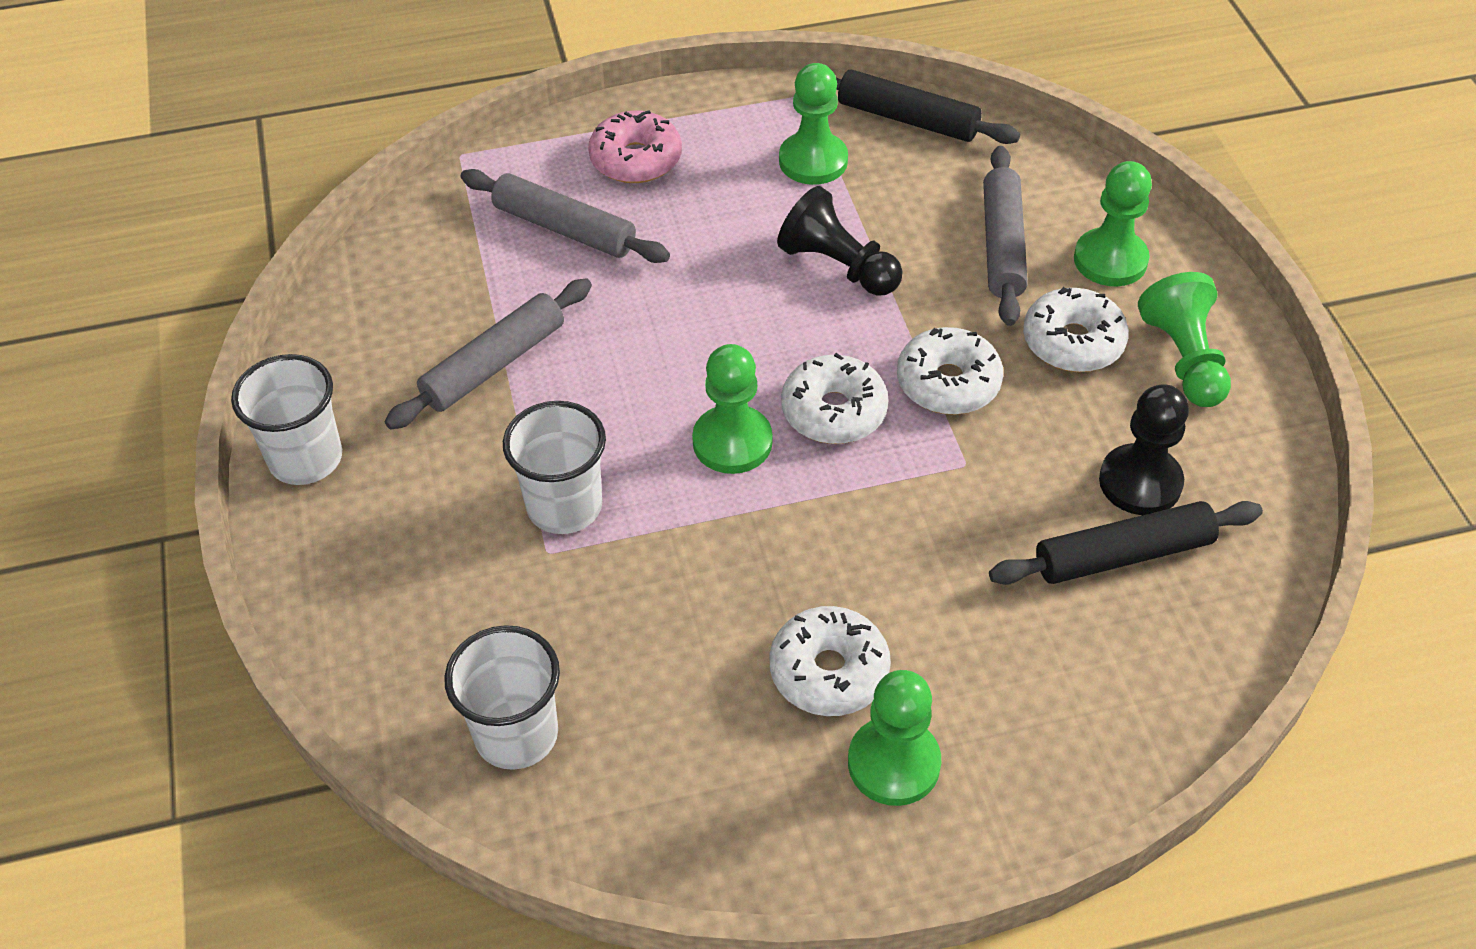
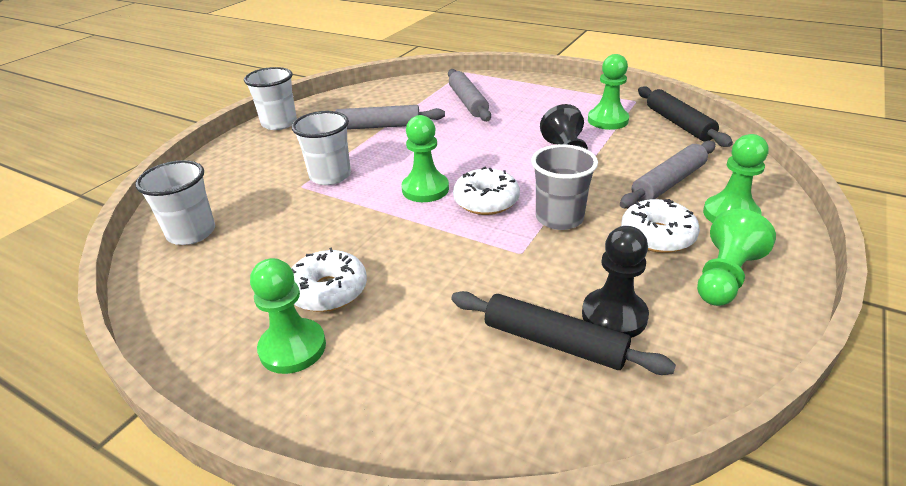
camera: 45 degrees right, 15 degrees down
pink donut [588,110,682,183] -> none
white donut [897,327,1003,415] -> grey cup [531,144,598,230]

